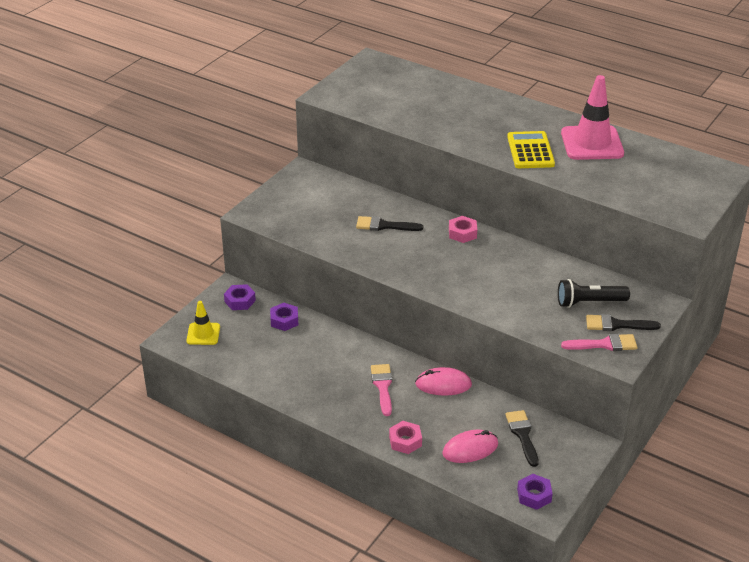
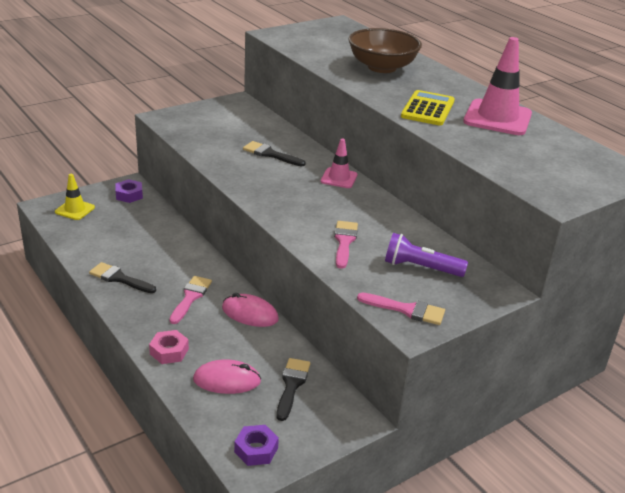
camera: 20 degrees right, 5 degrees down
purple nut [270,303,298,331] -> none
pink nut [449,216,477,243] -> pink traffic cone [321,139,357,188]
black flashlight [558,279,630,308] -> purple flashlight [385,233,468,277]
black brush [586,314,661,331] -> black brush moved to [89,262,156,293]
none -> pink brush [334,221,358,269]
none -> brown bowl [348,28,422,73]

